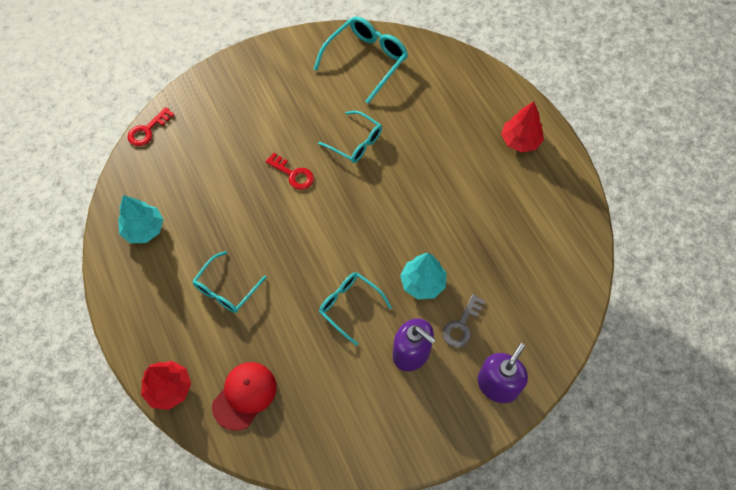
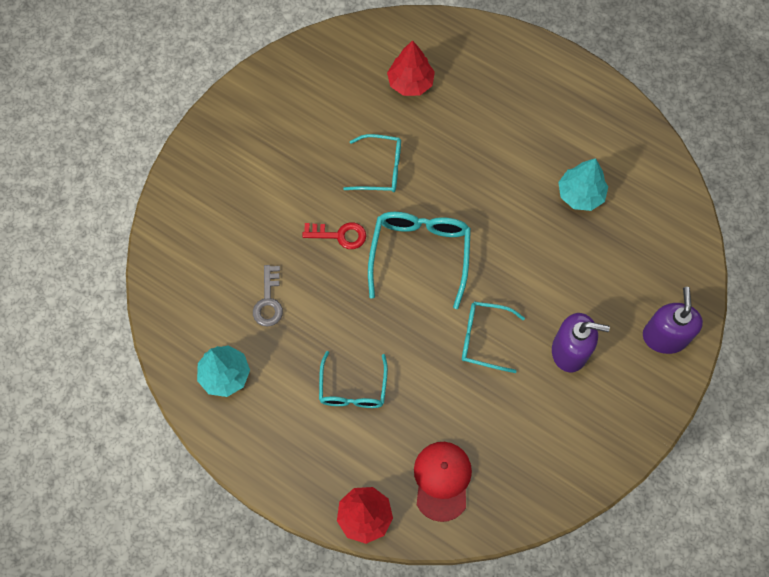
camera: 30 degrees left, 5 degrees up
red key [128,107,174,146] -> none
turquoise glasses [313,16,408,104] -> turquoise glasses moved to [368,212,471,309]
turquoise tree [400,253,447,299] -> turquoise tree moved to [558,158,608,211]
grey key [443,294,485,347] -> grey key moved to [253,265,283,326]
red tree [501,101,544,152] -> red tree moved to [387,40,435,96]

